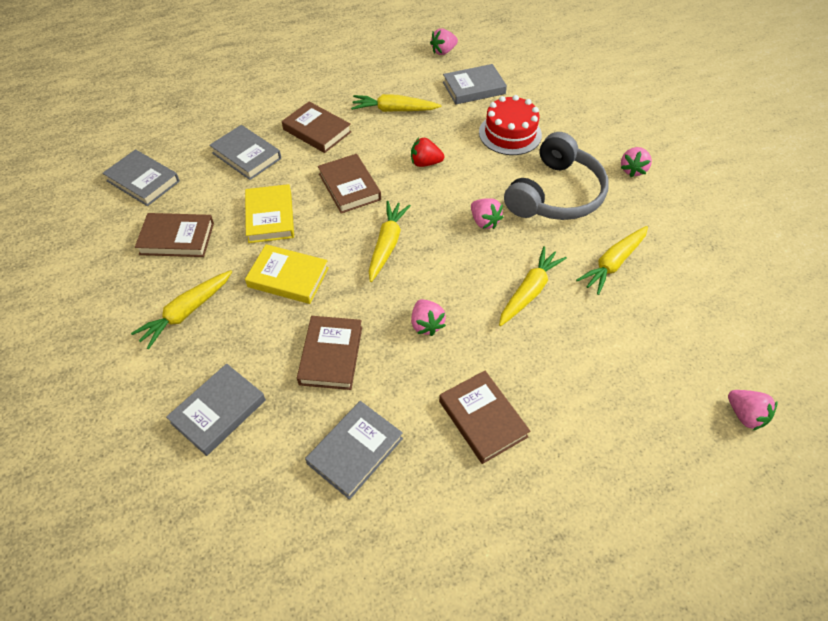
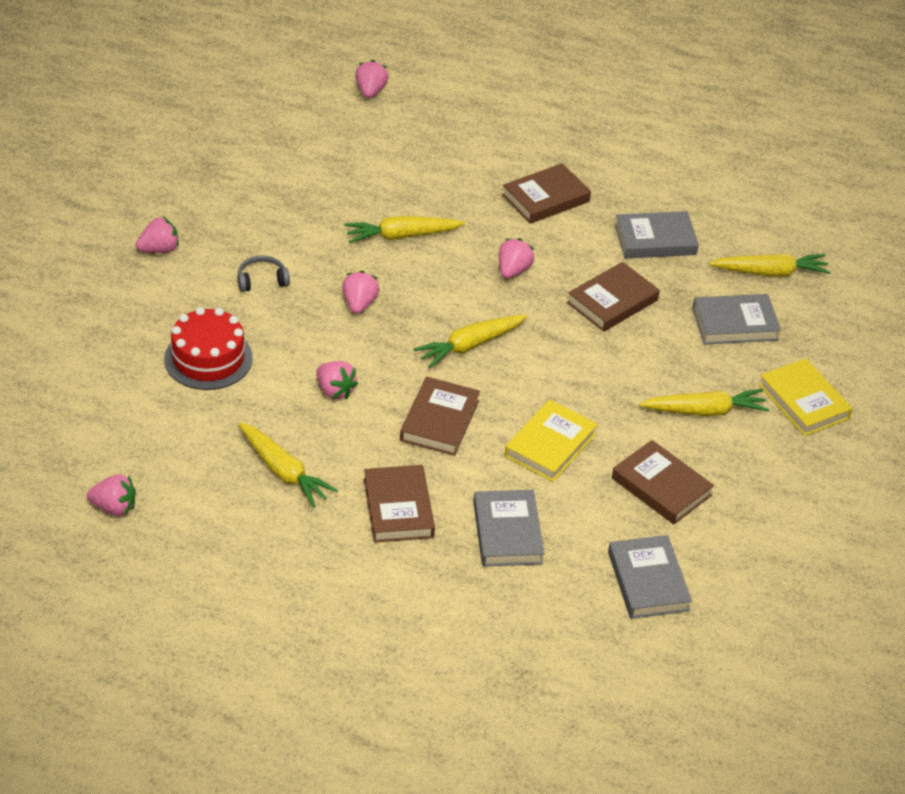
camera: 140 degrees left, 10 degrees down
yellow book [245,244,329,304] -> yellow book moved to [759,358,853,436]
red strawberry [411,138,444,167] -> pink strawberry [317,361,358,399]
brown book [439,371,530,464] -> brown book turned 45 degrees clockwise [502,163,591,224]
grey book [443,64,507,105] -> none
grey headphones [504,132,609,220] -> grey headphones [238,255,290,292], size x0.41
yellow carrot [576,226,648,295] -> yellow carrot moved to [709,253,831,276]

